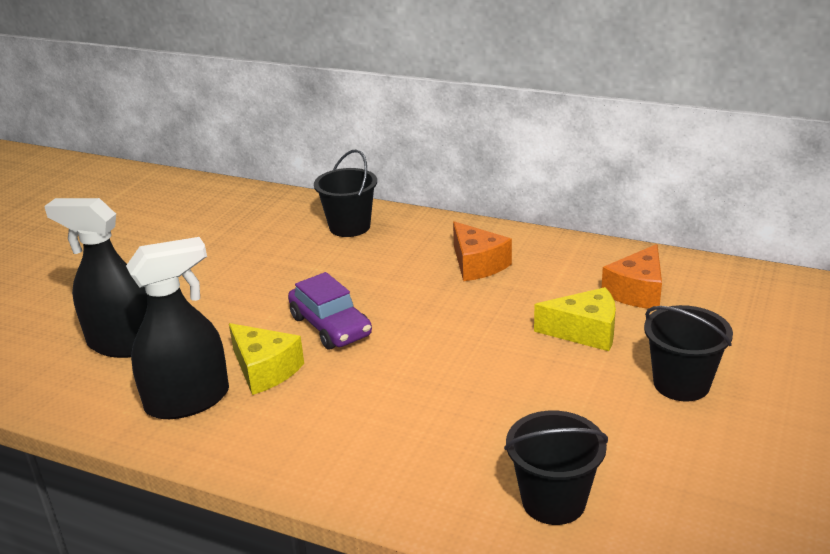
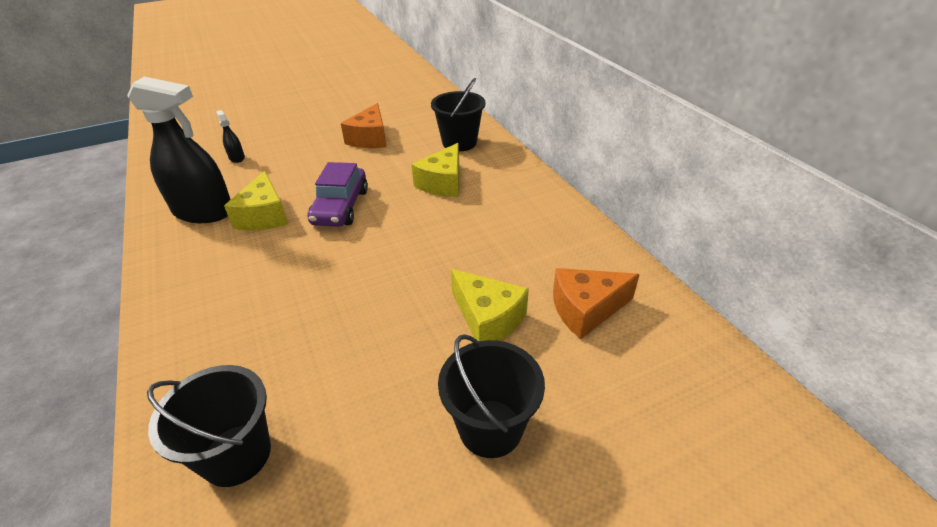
camera: 40 degrees right, 10 degrees up
black spray bottle [44,198,148,358] -> black spray bottle [216,110,245,163], size x0.41
orange cheese [453,221,512,281] -> orange cheese moved to [341,103,386,148]
none -> yellow cheese [411,143,459,197]

